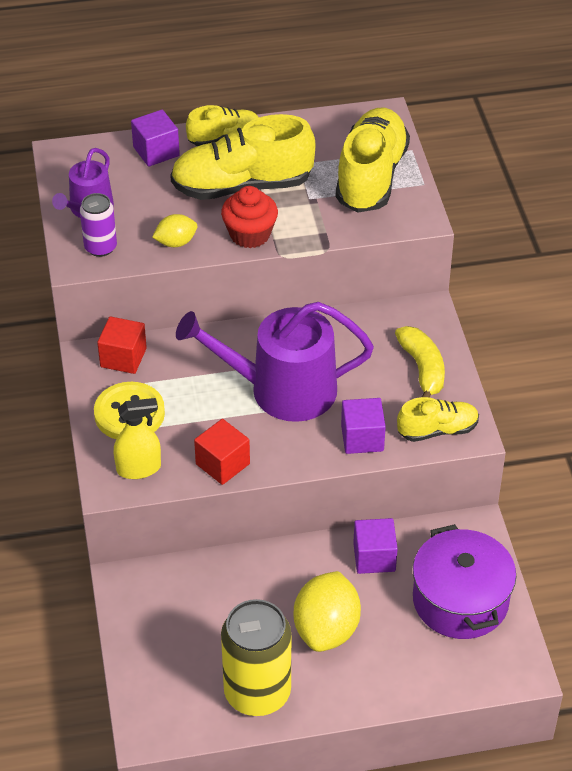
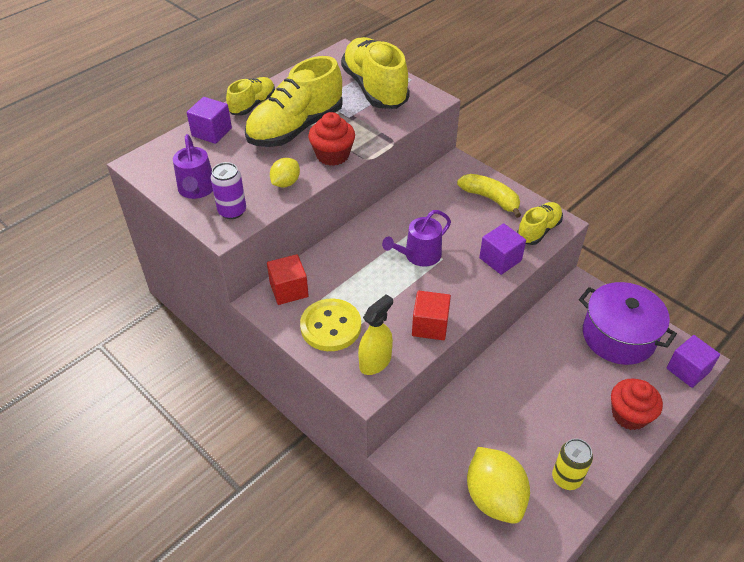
camera: 35 degrees left, 0 degrees up
purple watering can [176,302,374,422] -> purple watering can [382,210,451,267], size x0.54
yellow can [221,599,291,716] -> yellow can [552,439,593,490], size x0.54
yellow lemon [294,571,361,652] -> yellow lemon moved to [467,447,530,524]
purple cube [353,518,398,574] -> purple cube moved to [666,335,720,388]
none -> red cupcake [611,379,663,430]

